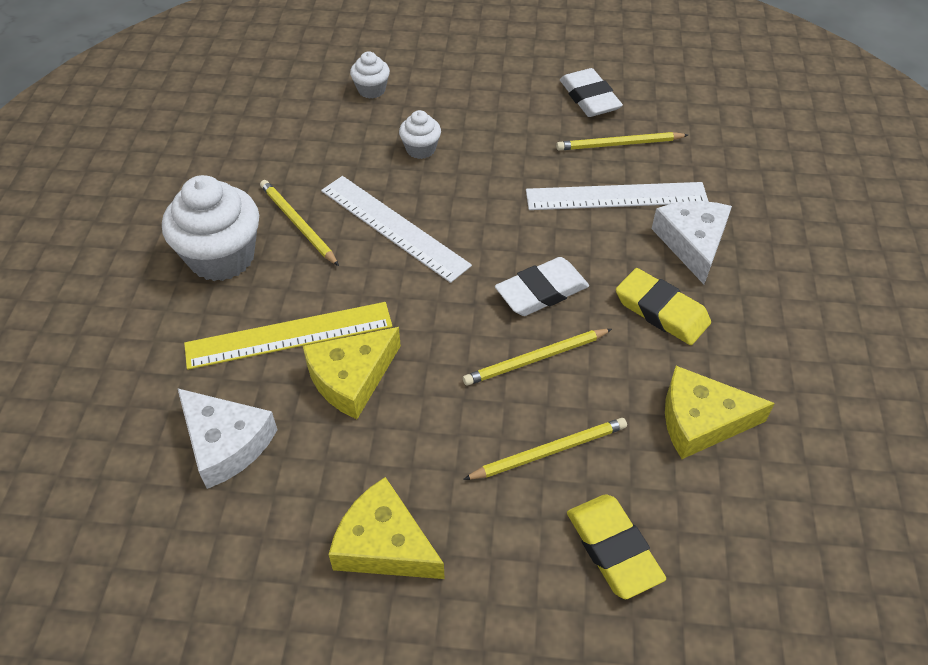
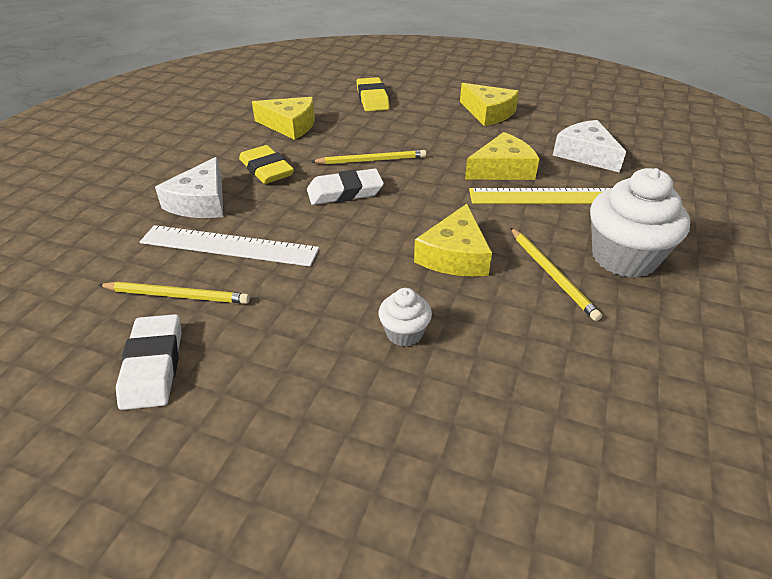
camera: 165 degrees left, 10 degrees down
white ruler [321,176,472,283] -> yellow cheese [414,204,492,277]
white cupcake [350,51,390,99] -> none
yellow pencil [463,418,627,480] -> none

